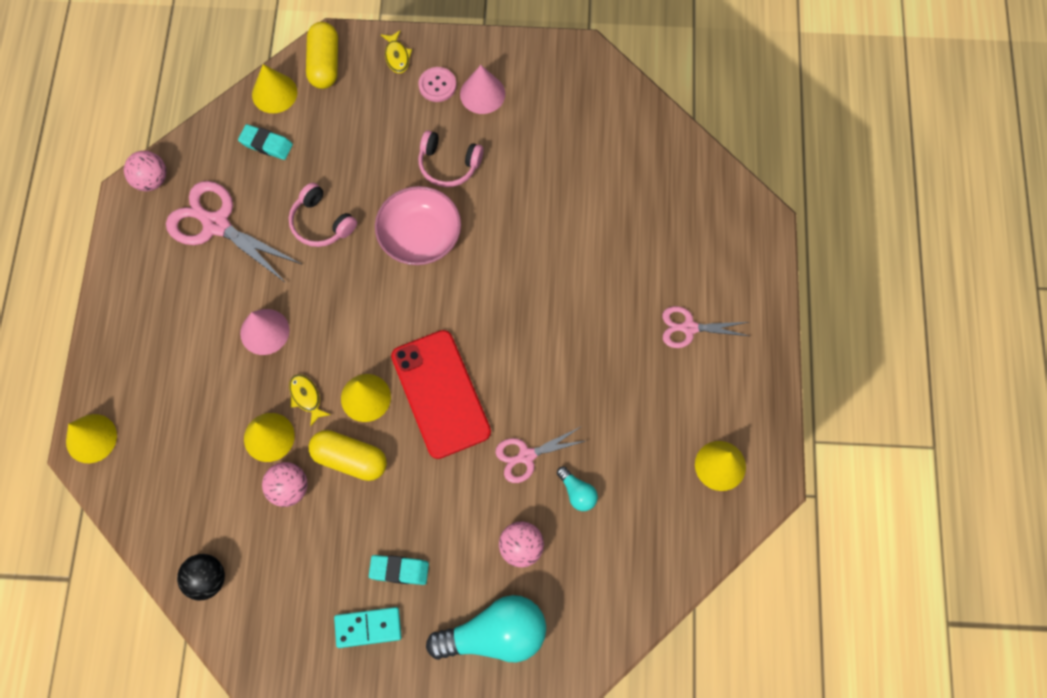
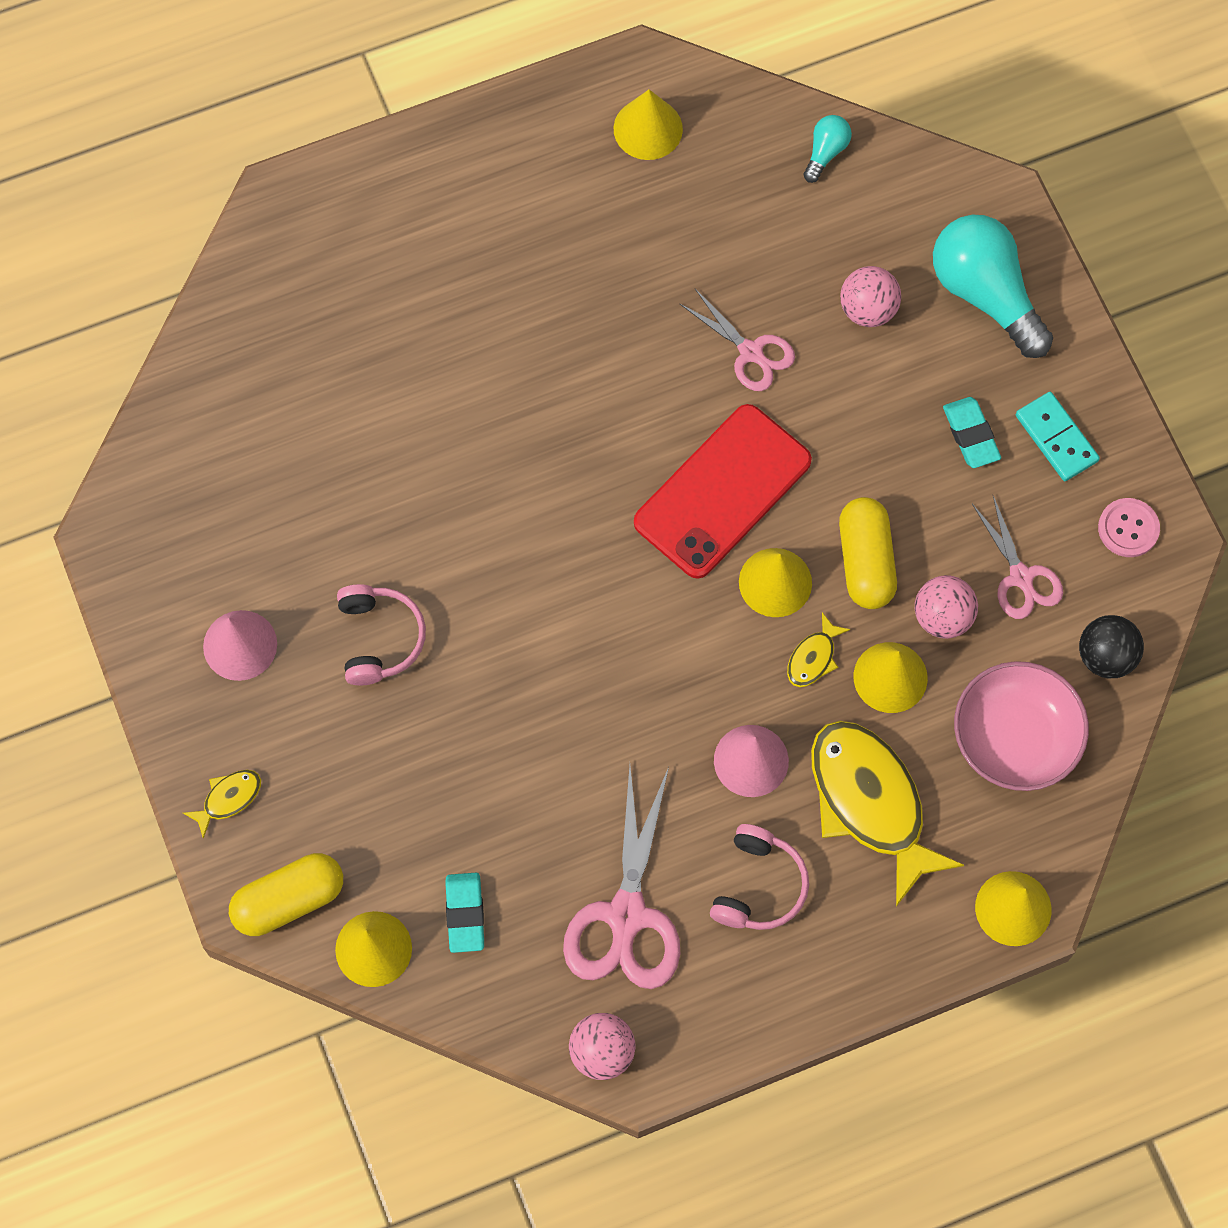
camera: 115 degrees left, 0 degrees up
pink headphones [289,183,357,247] -> pink headphones moved to [710,824,809,930]
pink bowl [375,186,461,265] -> pink bowl moved to [954,661,1089,791]
pink button [418,67,456,102] -> pink button moved to [1098,498,1160,557]
turquoise light bulb [557,466,598,511] -> turquoise light bulb moved to [803,115,852,183]
pink scissors [662,306,749,348] -> pink scissors moved to [972,496,1063,619]
none -> yellow fish [811,721,964,907]

